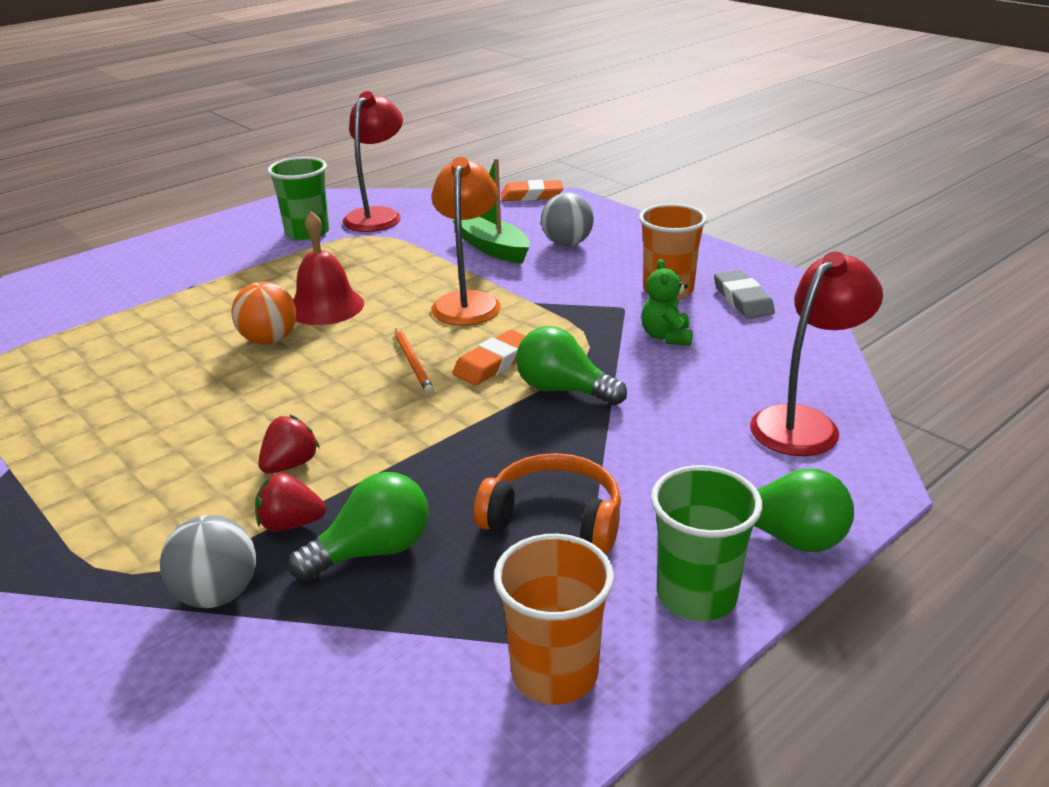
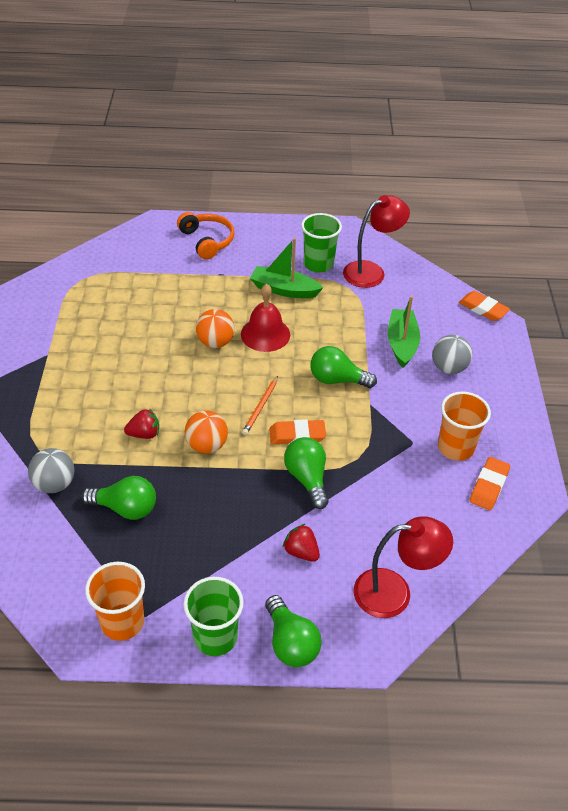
camera: 40 degrees right, 15 degrees up
red strawberry [255,473,326,532] -> red strawberry moved to [283,524,320,562]
orange lamp [431,157,501,326] -> green light bulb [310,346,377,388]
orange headphones [474,453,621,554] -> orange headphones moved to [177,212,234,259]
green teddy bear [641,259,693,346] -> none
grey eraser [714,270,775,319] -> orange eraser [469,457,510,510]
none -> orange ball [185,410,228,454]
none -> green boat [250,238,323,298]

